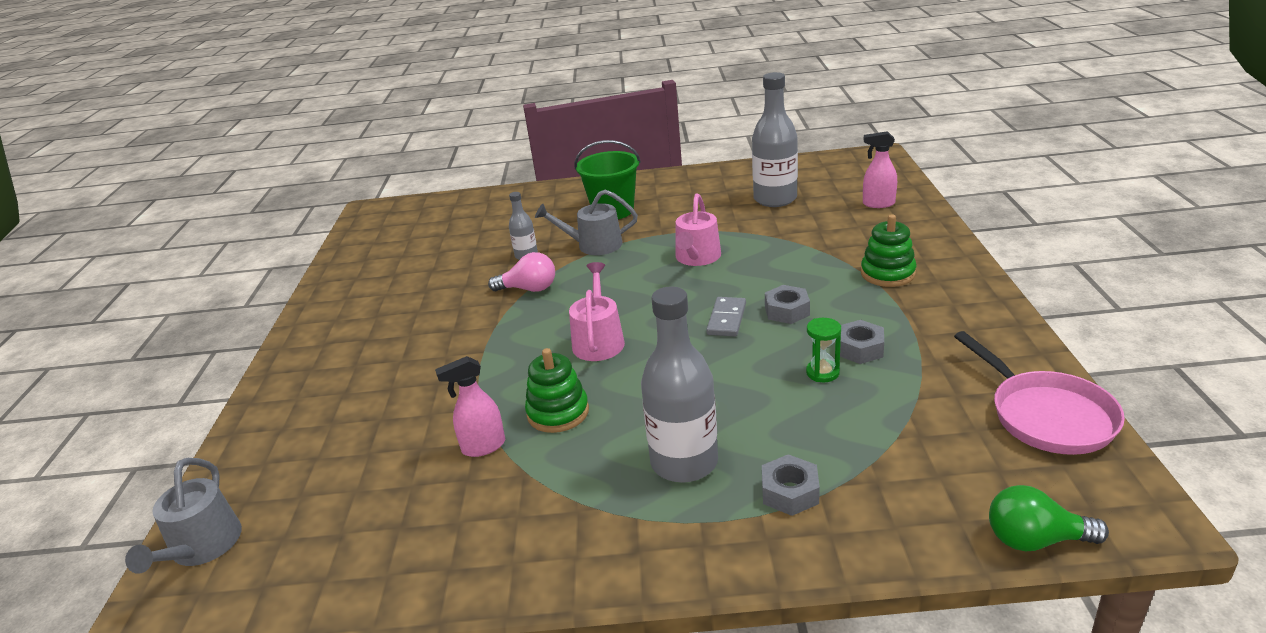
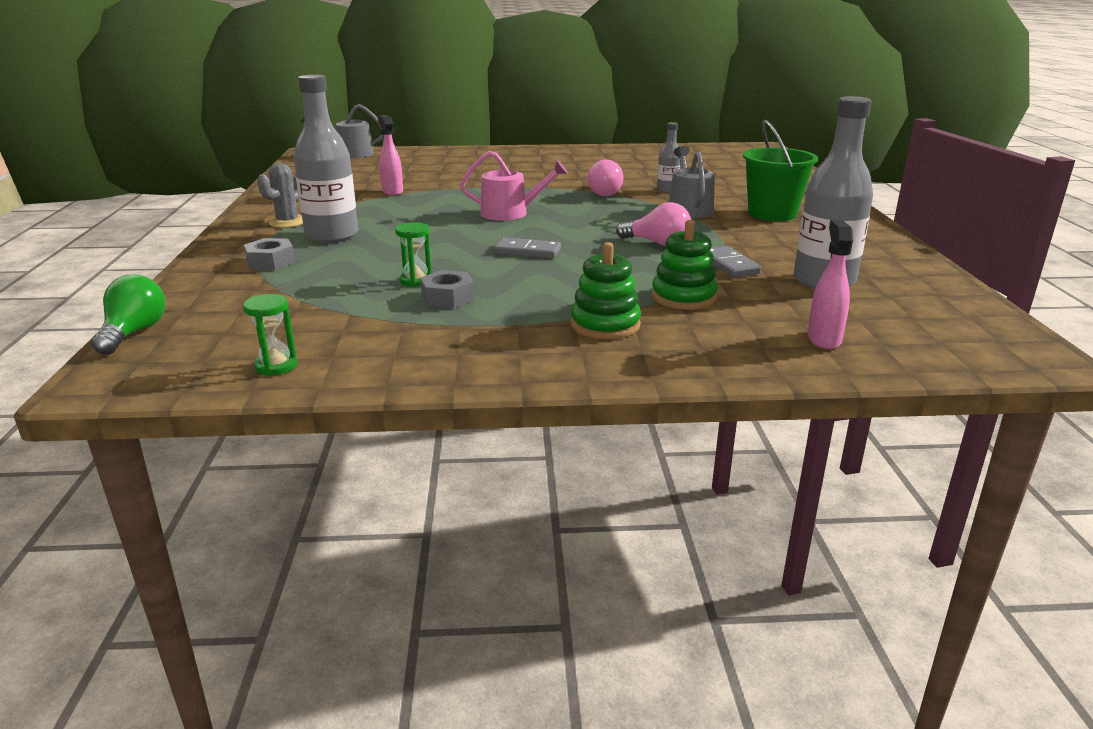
camera: 85 degrees right, 5 degrees down
green stacking toy [525,348,589,433] -> green stacking toy moved to [651,220,718,310]
pink watering can [676,193,721,266] -> pink light bulb [616,202,691,246]
grey nut [765,285,810,324] -> none
pink pan [954,331,1125,455] -> green hourglass [243,294,297,376]
none -> grey cactus [257,163,303,228]
none -> grey domino [710,246,761,277]

